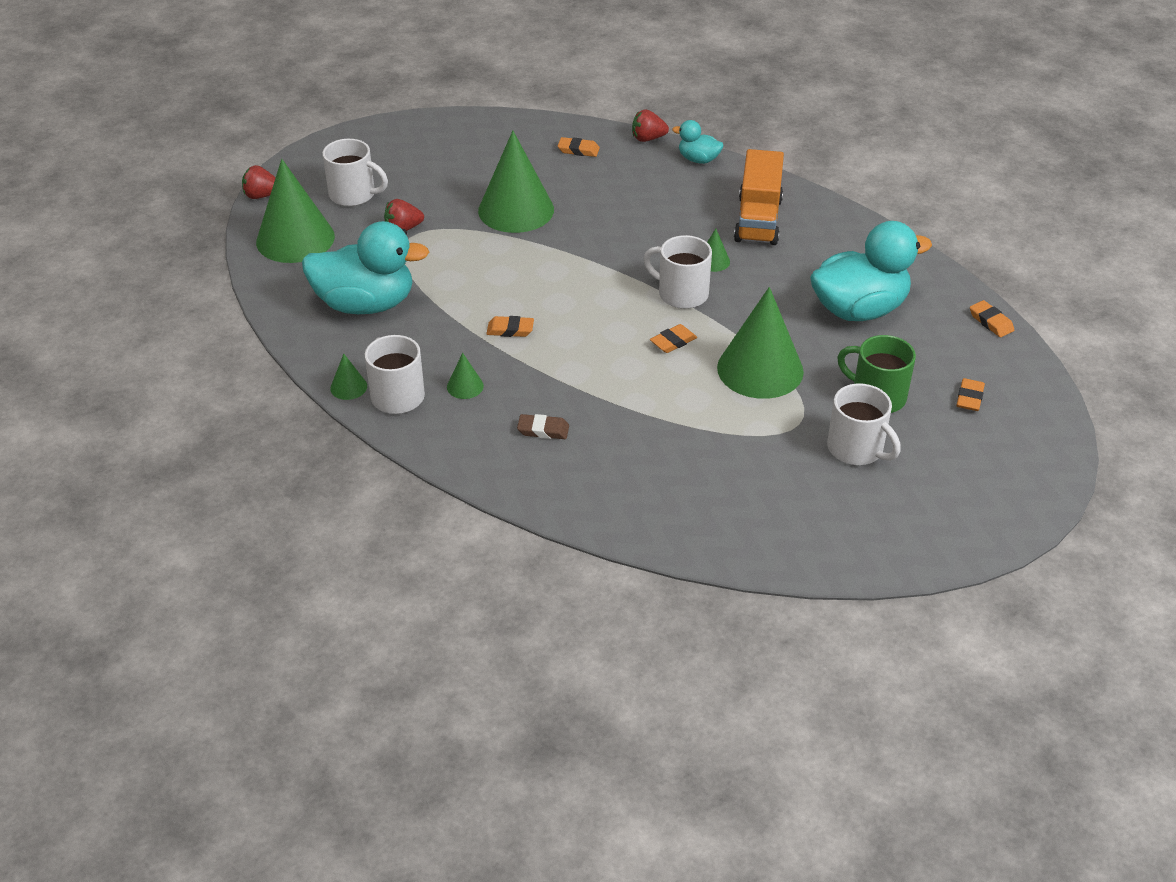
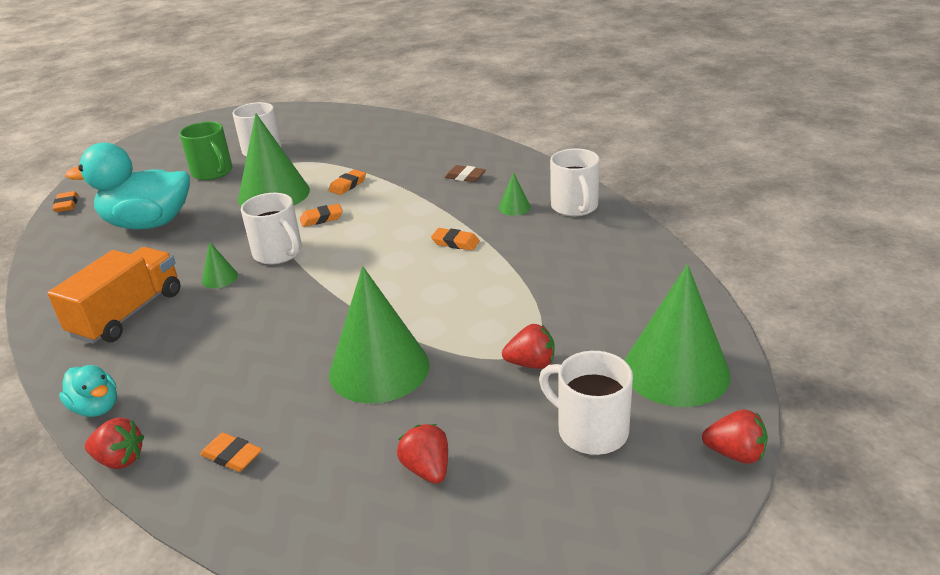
camera: 160 degrees left, 10 degrees down
turquoise duck [302,221,429,314] -> none
green cone [330,354,367,400] -> none
orange eraser [956,378,985,411] -> orange eraser moved to [328,169,366,195]
none -> red strawberry [397,424,448,484]

